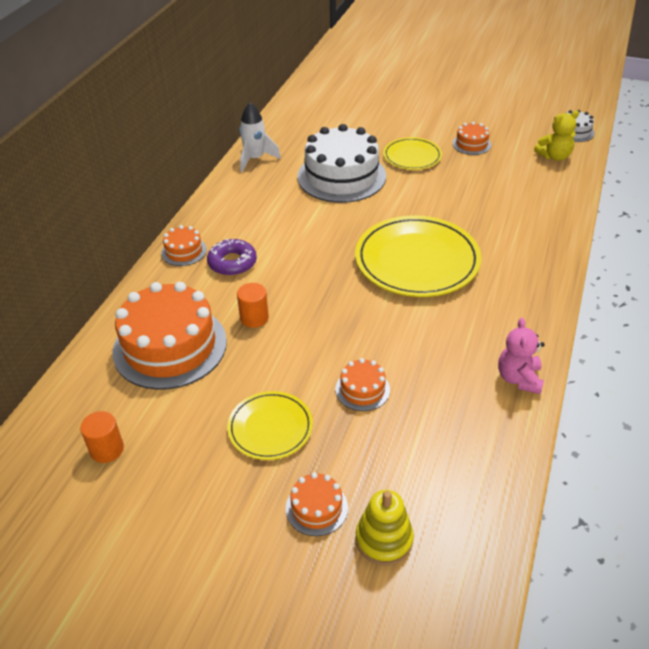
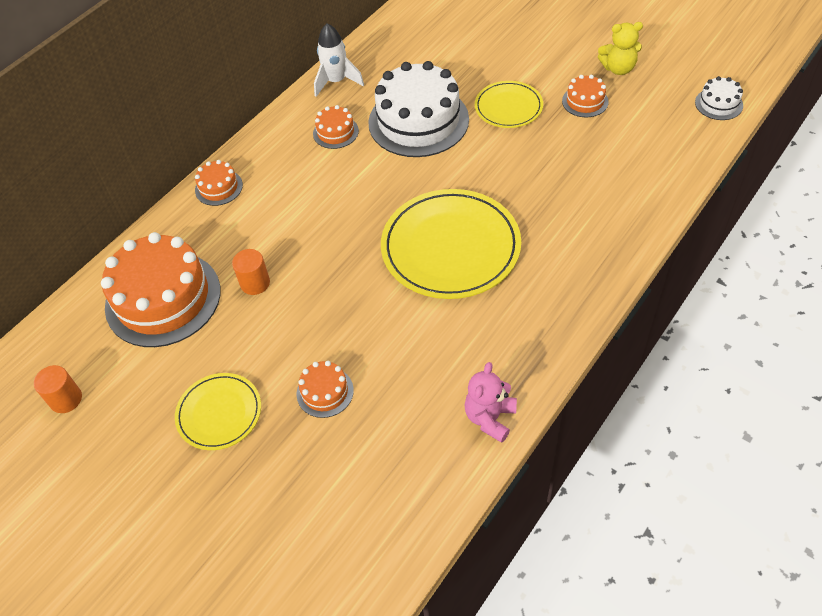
camera: 20 degrees right, 10 degrees up
purple donut [207,239,257,276] -> none
orange cake [286,472,348,536] -> orange cake moved to [313,105,359,149]
yellow stacking toy [356,490,414,566] -> none
yellow teddy bear [534,110,579,161] -> yellow teddy bear moved to [598,22,643,75]

